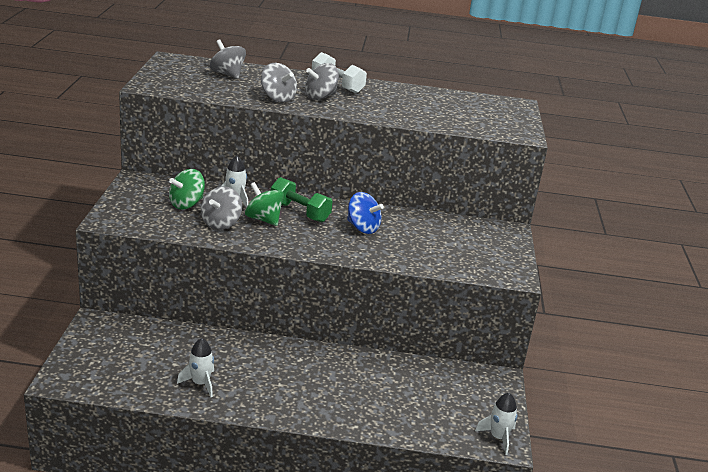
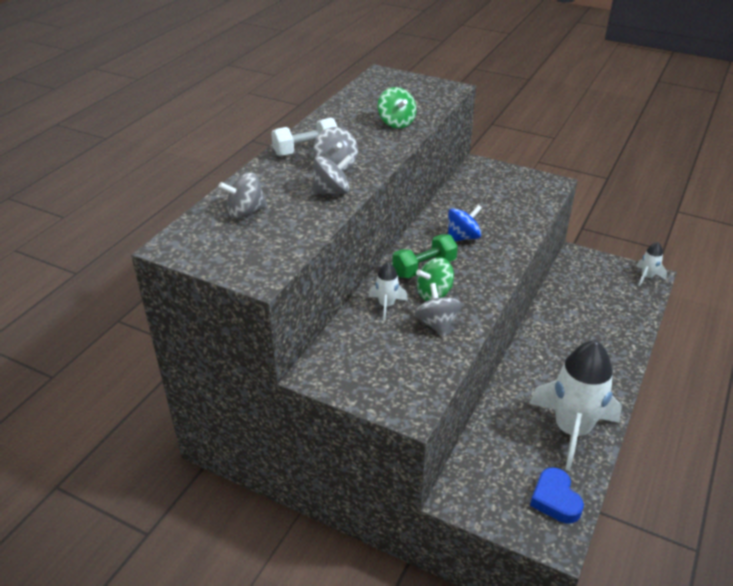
camera: 65 degrees left, 10 degrees up
green spinning top [169,169,205,209] -> green spinning top moved to [378,87,417,128]
white rocket [177,338,214,397] -> white rocket [529,340,622,471], size x2.26
grey spinning top [201,186,242,230] -> grey spinning top turned 150 degrees counterclockwise [414,283,462,337]
none -> blue heart [530,467,584,524]

